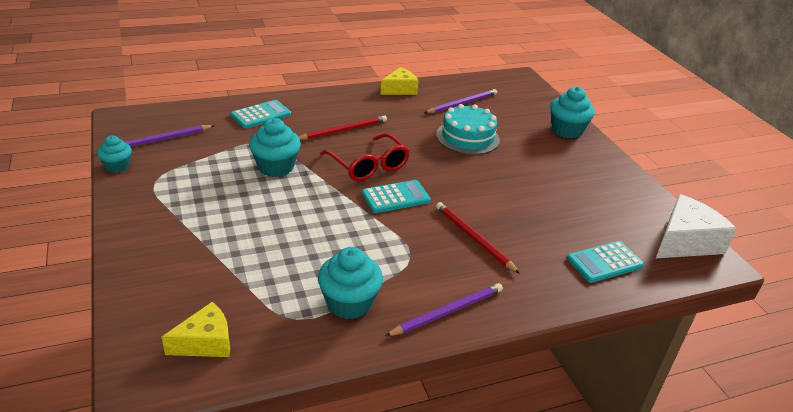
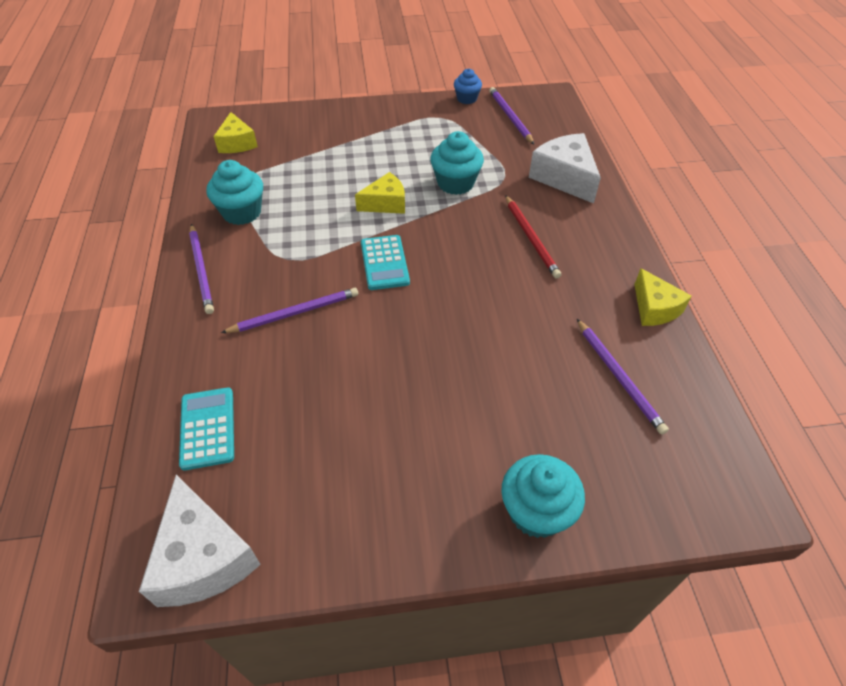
camera: 105 degrees right, 15 degrees up
turquoise cupcake [97,135,132,173] -> blue cupcake [454,69,482,104]
turquoise calculator [231,100,291,129] -> white cheese [529,133,601,203]
red glasses [320,133,410,181] -> none
turquoise cake [436,104,500,155] -> none
red pencil [436,202,520,274] -> purple pencil [221,288,358,333]
none -> yellow cheese [355,172,405,214]

